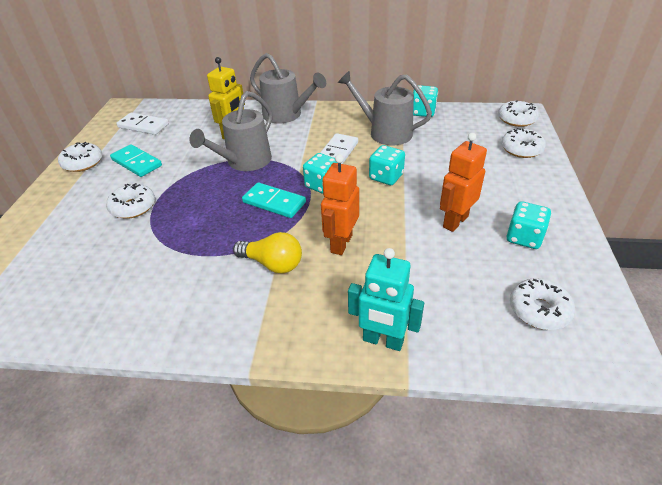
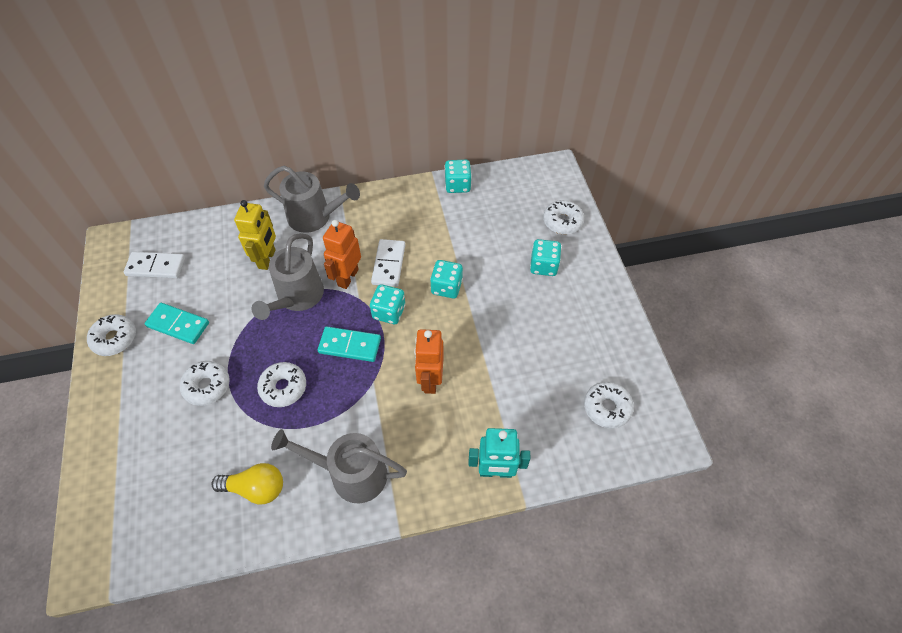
camera: 20 degrees left, 15 degrees up
yellow light bulb [233,232,302,274] -> yellow light bulb moved to [211,463,283,505]
grey watering can [338,71,432,146] -> grey watering can moved to [271,429,407,503]
orange robot [440,133,487,232] -> orange robot moved to [323,220,361,289]
white donut [498,100,539,127] -> white donut moved to [257,362,306,407]
turquoise dice [506,201,551,249] -> turquoise dice moved to [530,239,561,276]

